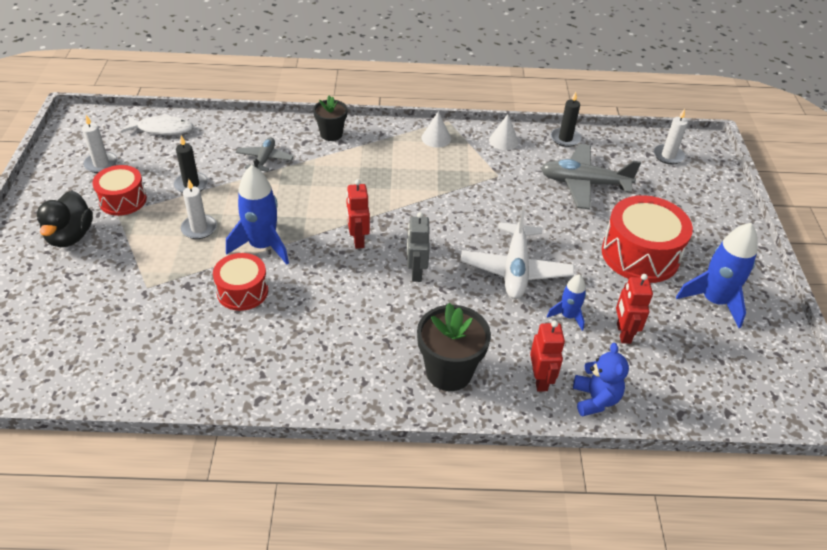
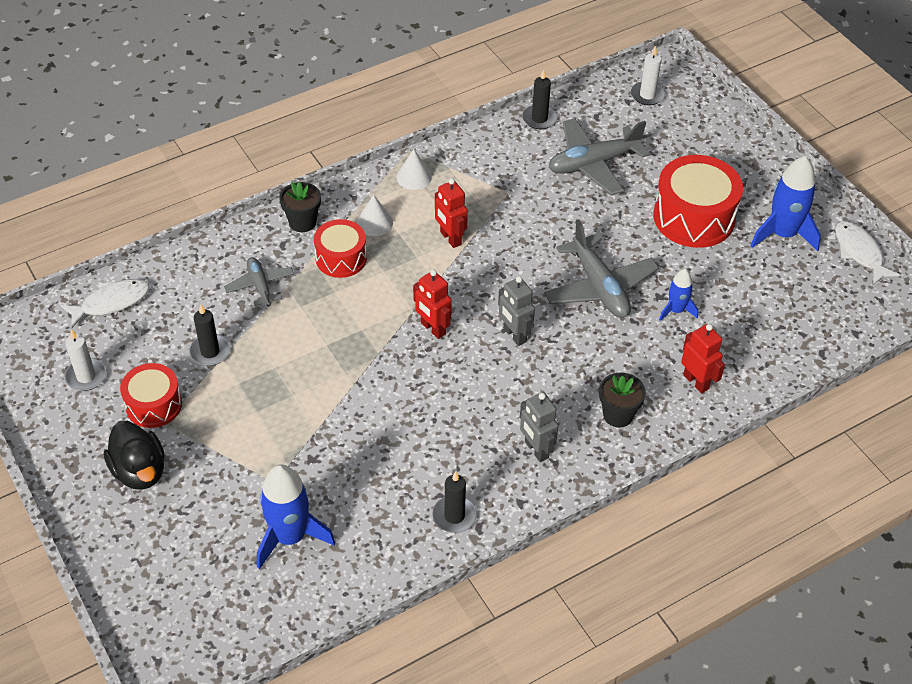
camera: 30 degrees left, 5 degrees up
white candle [180,179,217,239] -> none
red drum [213,253,268,311] -> red drum moved to [314,219,367,278]
blue rocket [226,165,289,265] -> blue rocket moved to [257,464,335,569]
black flower pot [417,303,491,391] -> black flower pot [599,373,646,427], size x0.64
white plane [460,205,574,299] -> grey plane [544,219,659,318]
white cone [489,114,519,150] -> white cone moved to [357,195,393,236]
blue teddy bear [573,343,629,416] -> none
red robot [616,274,653,344] -> red robot moved to [435,178,468,248]
none -> black candle [432,472,477,533]
none -> grey robot [520,392,558,462]
none -> white fish [835,221,900,285]

